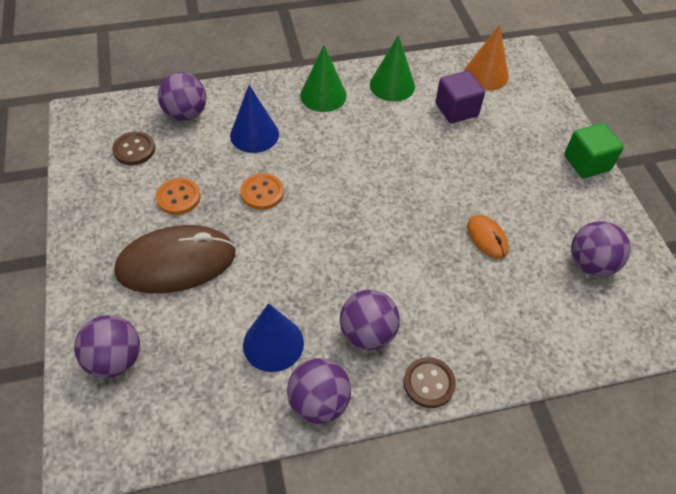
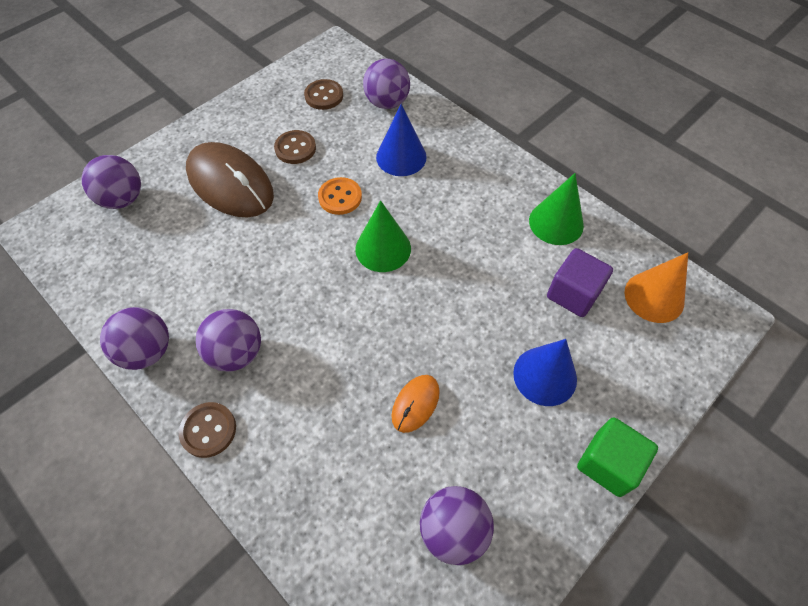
camera: 60 degrees right, 5 degrees up
orange button [156,178,201,215] -> brown button [274,130,316,164]
blue cone [243,303,304,372] -> blue cone moved to [513,339,577,406]
green cone [300,45,347,112] -> green cone moved to [355,200,411,272]

